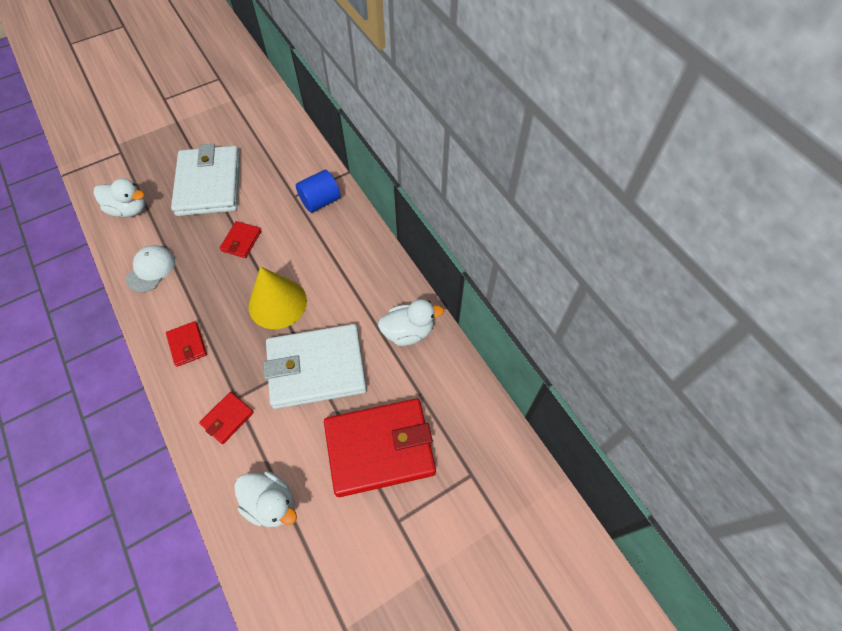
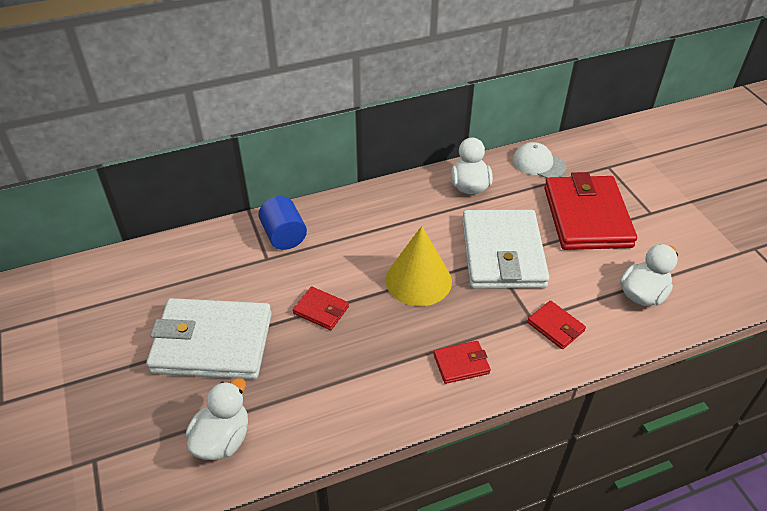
camera: 80 degrees left, 15 degrees down
white cap [126,245,175,292] -> white cap moved to [513,142,566,178]

